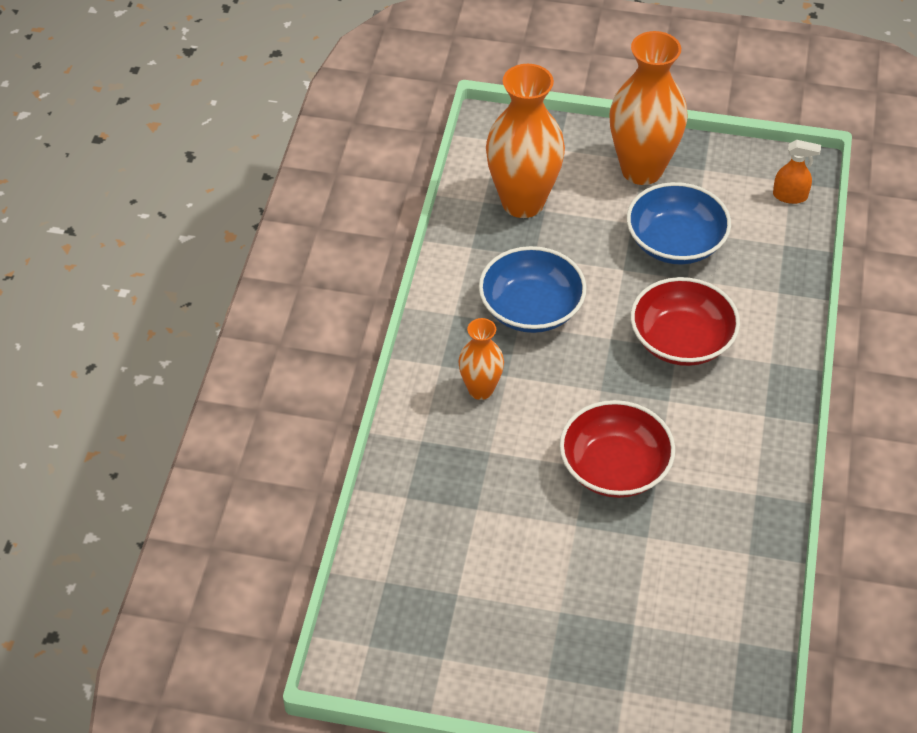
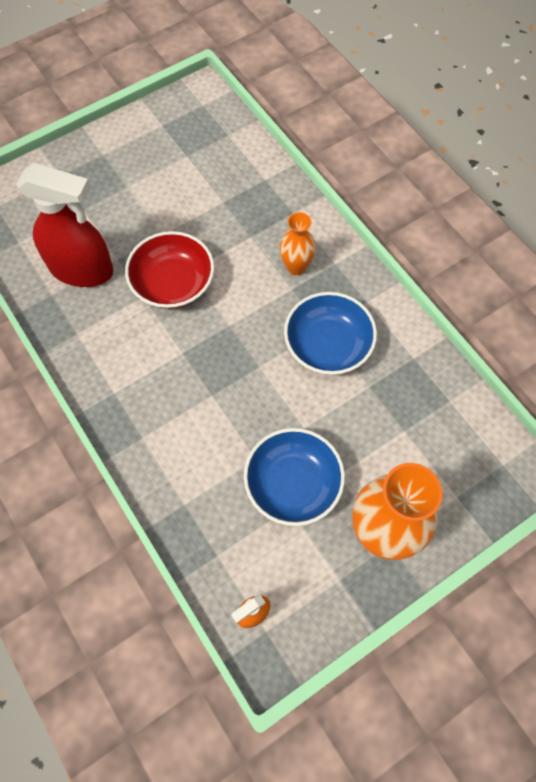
camera: 135 degrees right, 15 degrees up
orange vase [486,64,565,218] -> none
red bowl [631,277,740,366] -> none
none -> red spray bottle [16,163,114,287]

